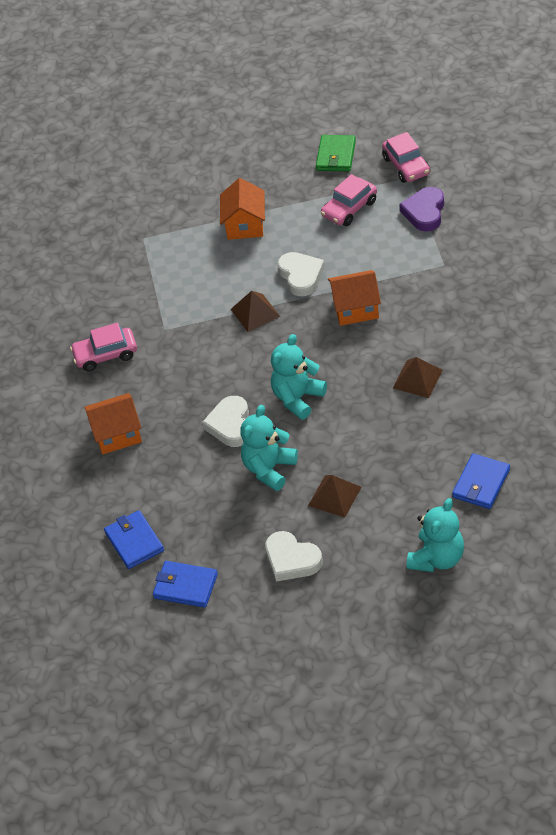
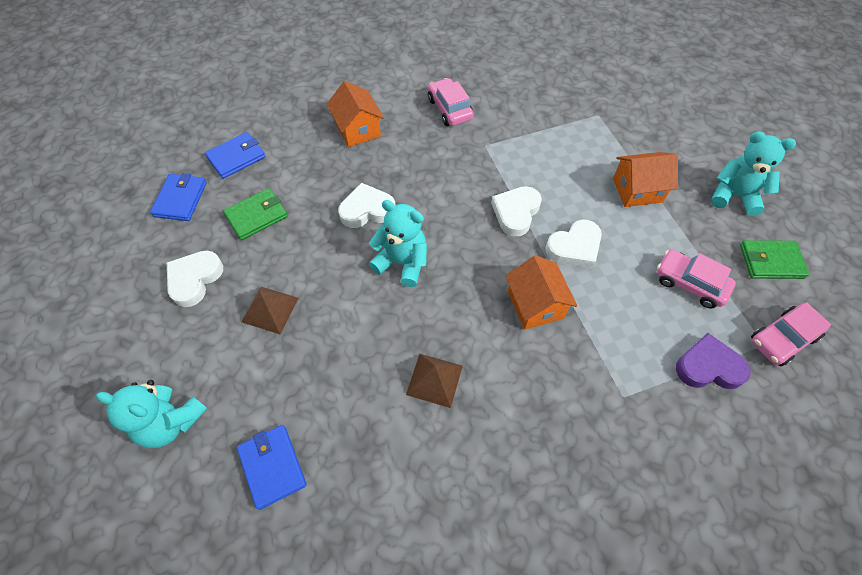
camera: 75 degrees right, 10 degrees up
brown pyramid [231,291,280,332] -> white heart [491,186,542,237]
turquoise teddy bear [240,405,298,491] -> turquoise teddy bear moved to [711,131,796,216]
blue wallet [452,453,510,509] -> blue wallet turned 45 degrees clockwise [237,425,307,510]
none -> green wallet [223,188,288,240]

